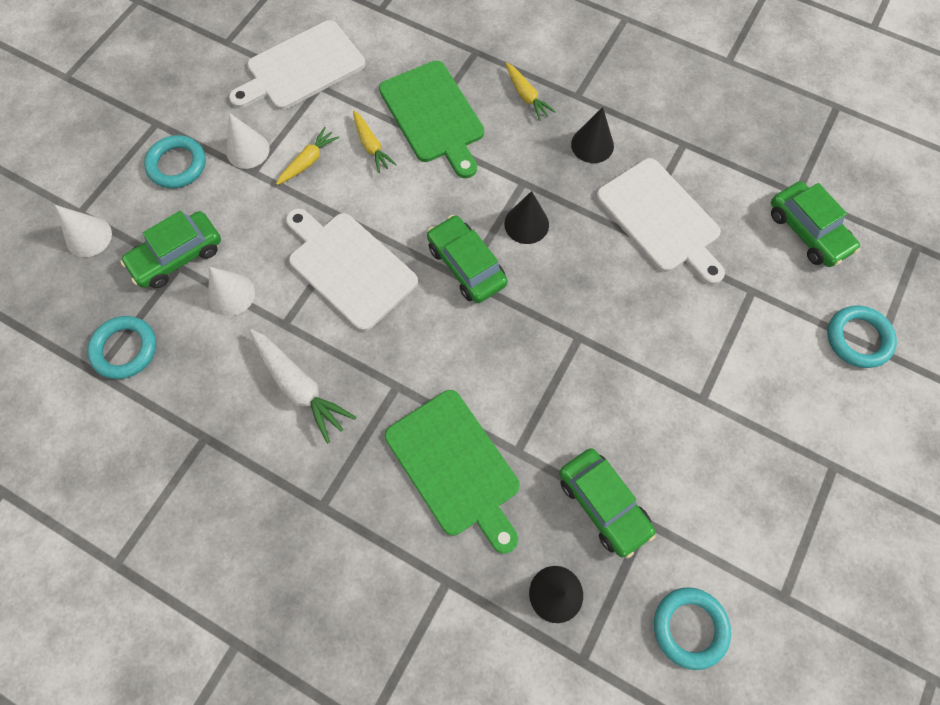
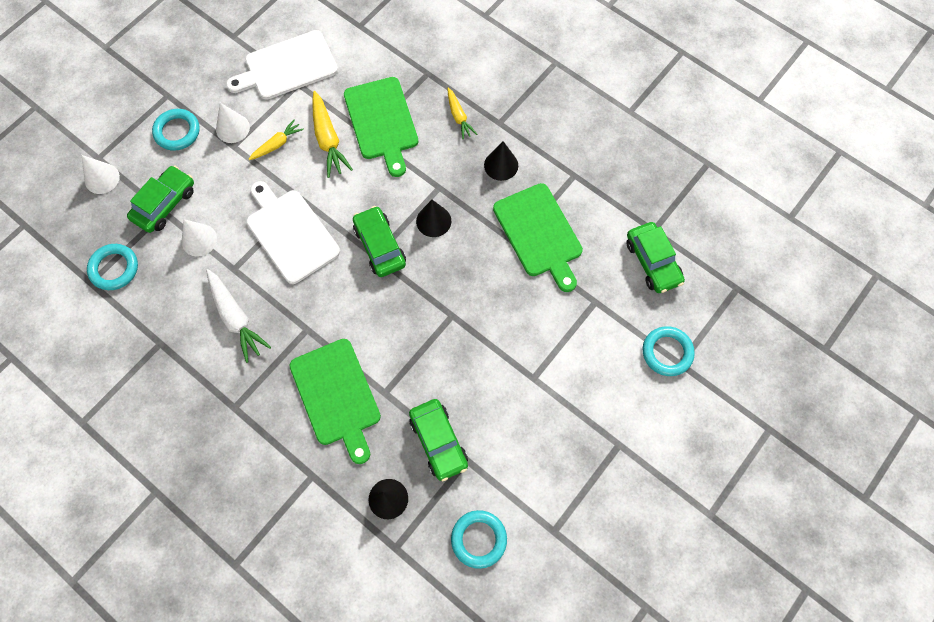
camera: 10 degrees right, 0 degrees up
green car [120,211,221,288] -> green car turned 150 degrees clockwise [127,165,194,233]
yellow carrot [353,111,397,173] -> yellow carrot [312,91,353,178], size x1.61
white cutting board [596,158,725,285] -> green cutting board [493,183,583,292]

